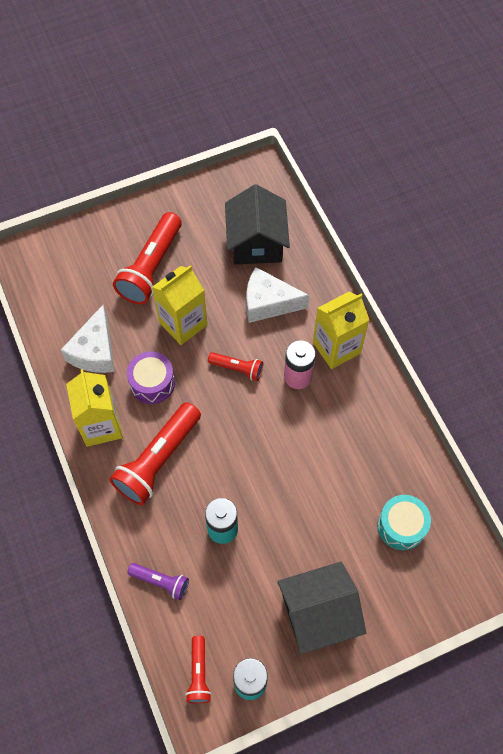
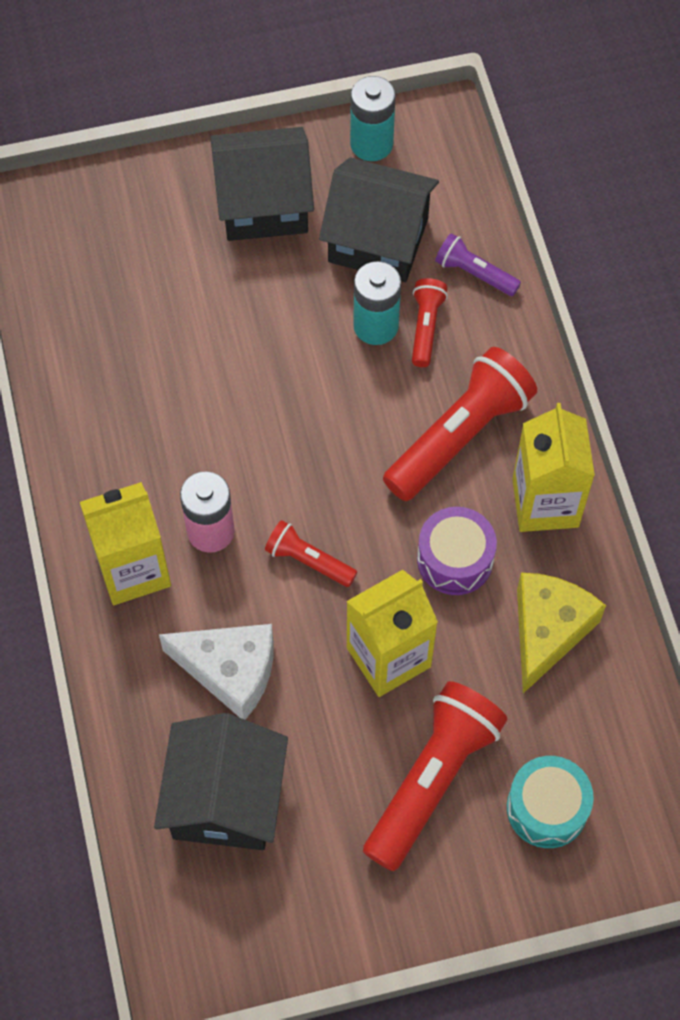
camera: 170 degrees left, 0 degrees up
white cheese [61,305,115,373] -> yellow cheese [517,573,606,693]
red flashlight [185,636,212,704] -> red flashlight moved to [412,278,448,367]
turquoise drum [377,495,431,550] -> turquoise drum moved to [507,756,594,848]
none -> black house [319,157,439,282]

